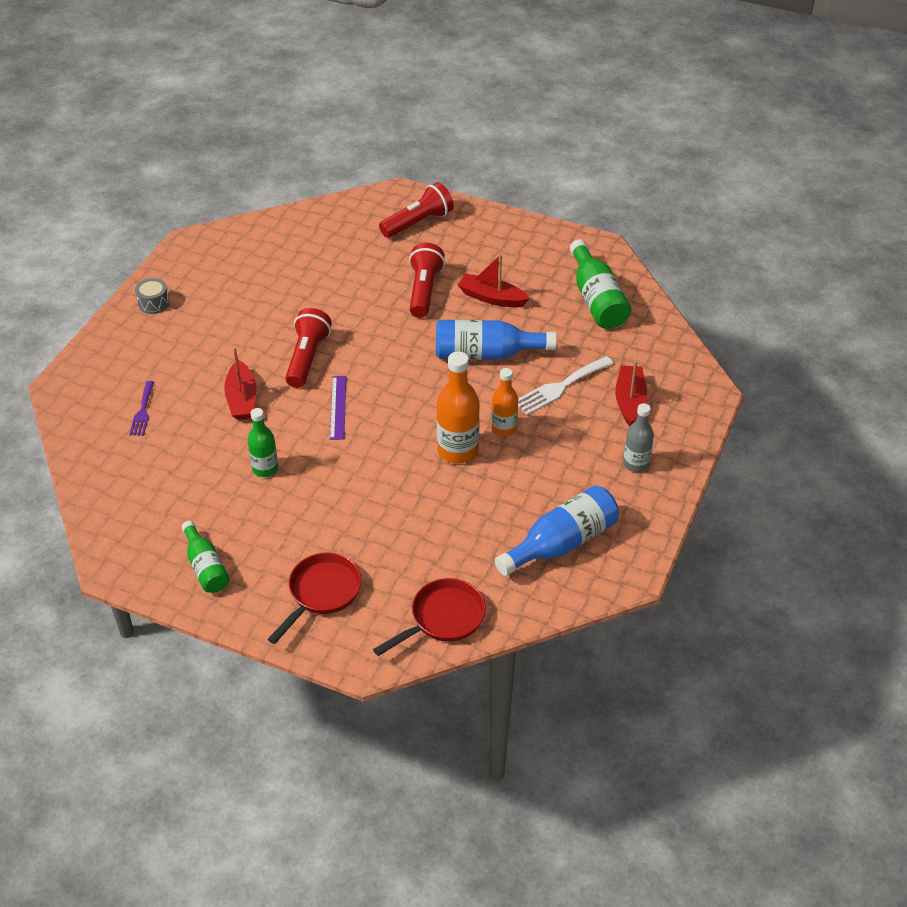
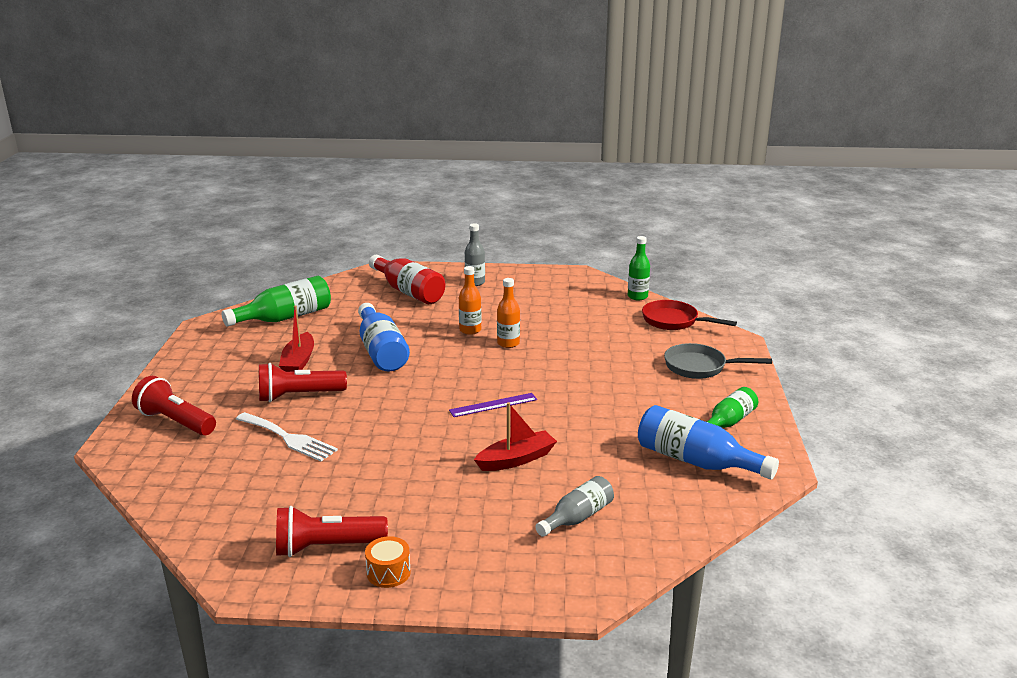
camera: 110 degrees left, 20 degrees down
purple fork [129,381,154,436] -> grey bottle [535,476,614,537]
grey drum [135,278,170,314] -> orange drum [365,536,411,588]
green bottle [247,408,278,477] -> green bottle moved to [628,236,650,300]
red pan [267,552,362,644] -> grey pan [664,343,772,379]
red flashlight [286,308,332,388] -> red flashlight moved to [276,506,388,557]
orange bottle [437,352,480,464] -> orange bottle [497,278,520,348], size x0.63
blue bottle [495,485,619,576] -> blue bottle moved to [638,405,779,479]
white fork [518,356,614,415] -> white fork moved to [236,412,338,461]
red boat [615,361,647,426] -> red bottle [369,255,445,304]

